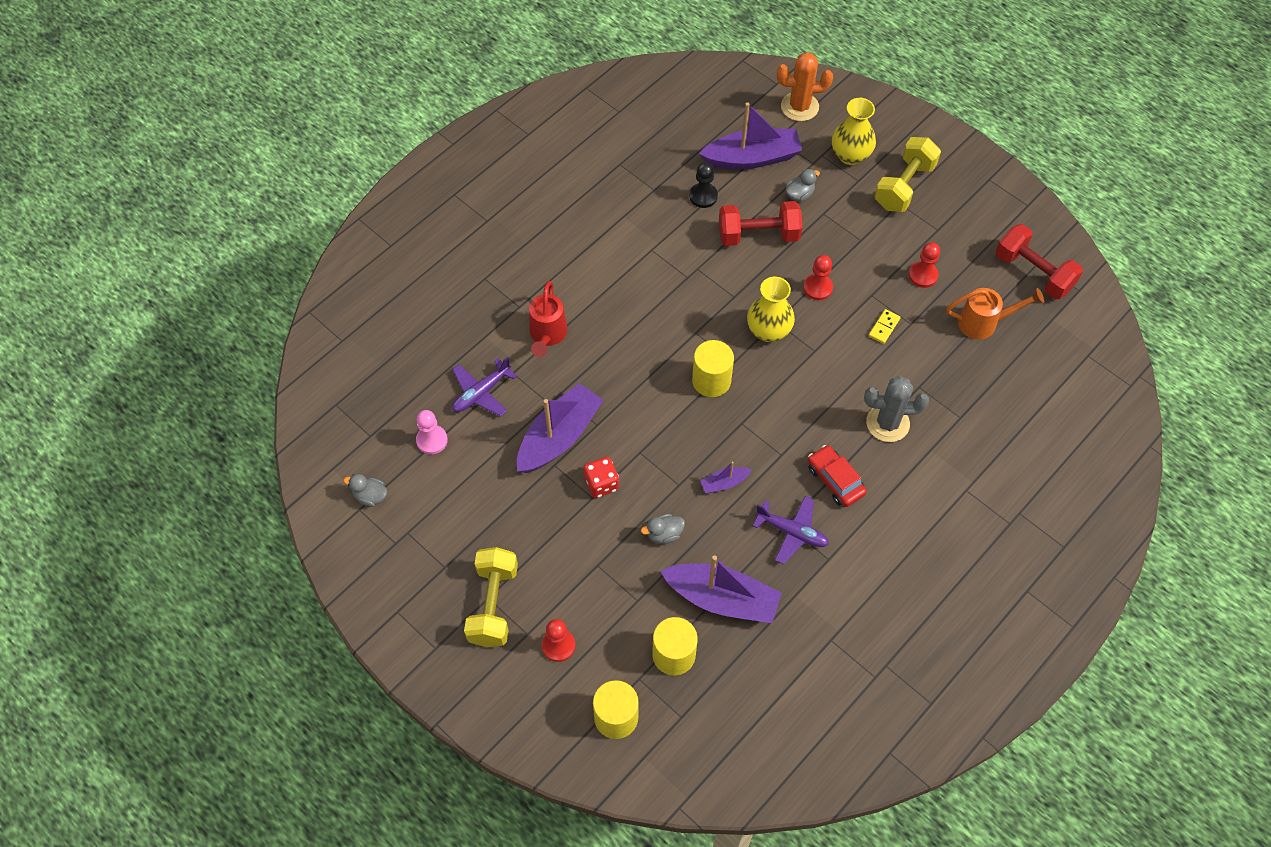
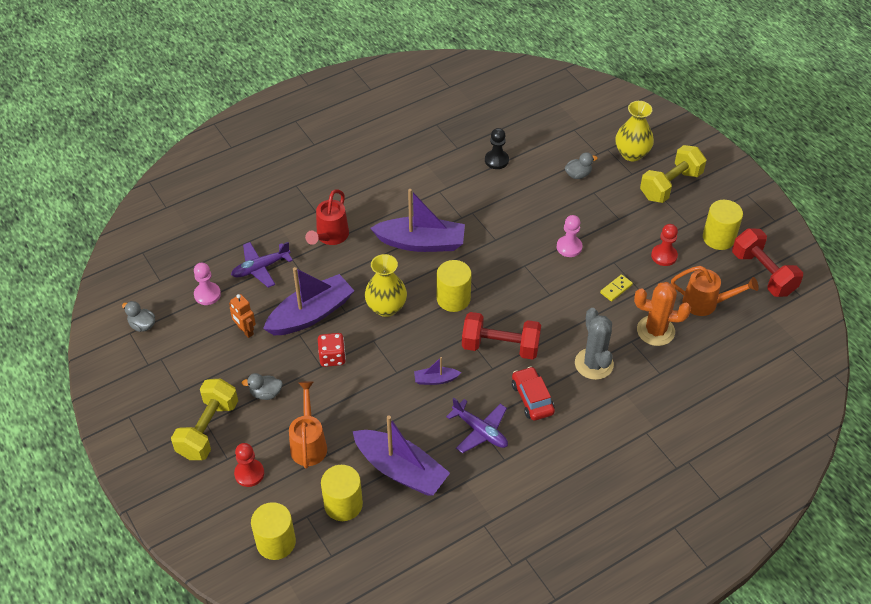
camera: 15 degrees right, 10 degrees down
grey duck [641,514,685,544] -> grey duck moved to [242,373,283,400]
purple boat [699,103,802,169] -> purple boat moved to [370,189,465,252]
red dumbbell [719,201,802,246] -> red dumbbell moved to [462,312,541,360]
yellow vase [747,277,795,342] -> yellow vase moved to [365,254,407,317]
orange cactus [777,52,833,121] -> orange cactus moved to [634,282,691,346]
red pawn [803,255,833,300] -> pink pawn [557,215,582,257]
grey cactus [864,376,929,442] -> grey cactus turned 60 degrees clockwise [575,308,614,380]
none -> orange robot [229,294,256,338]
none -> orange watering can [289,381,327,469]
none -> yellow cylinder [703,200,743,250]

